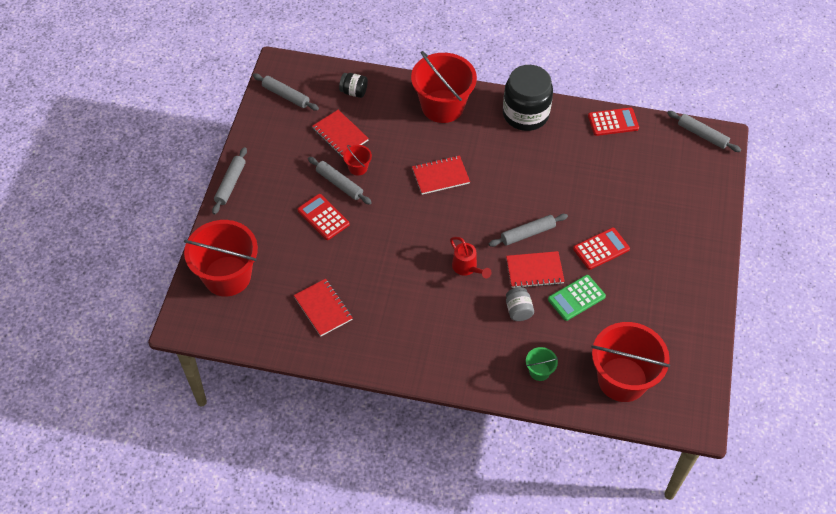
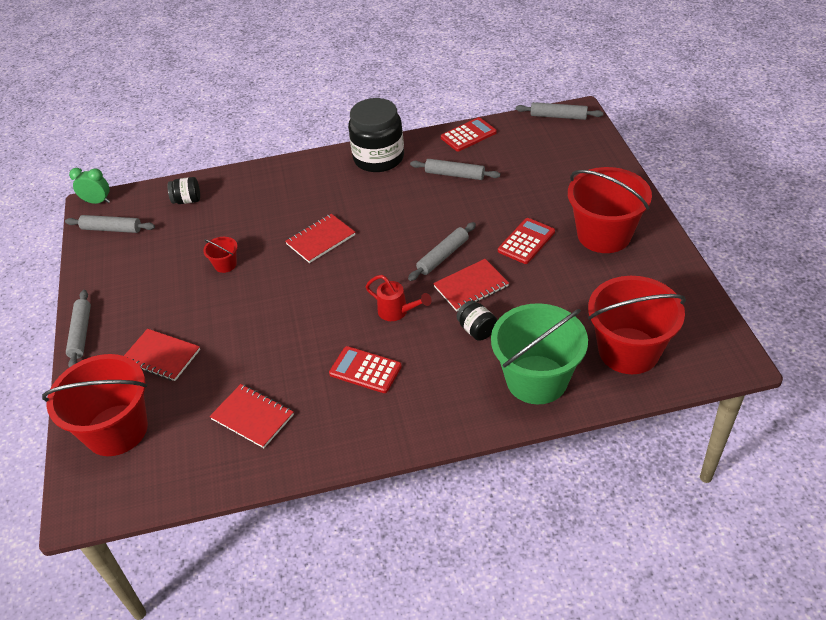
camera: 20 degrees left, 10 degrees down
red calculator [298,194,350,240] -> red calculator moved to [329,346,402,393]
grey rolling pin [308,157,372,205] -> grey rolling pin moved to [410,159,500,180]
red notebook [312,110,369,157] -> red notebook moved to [124,329,200,381]
red bucket [411,51,477,123] -> red bucket moved to [568,167,652,253]
grey jar [506,287,534,321] -> black jar [457,300,497,341]
green bucket [526,347,558,381] -> green bucket [491,303,588,404], size x2.35
green calculator [548,275,606,321] -> none
none -> green clock [69,168,110,204]

